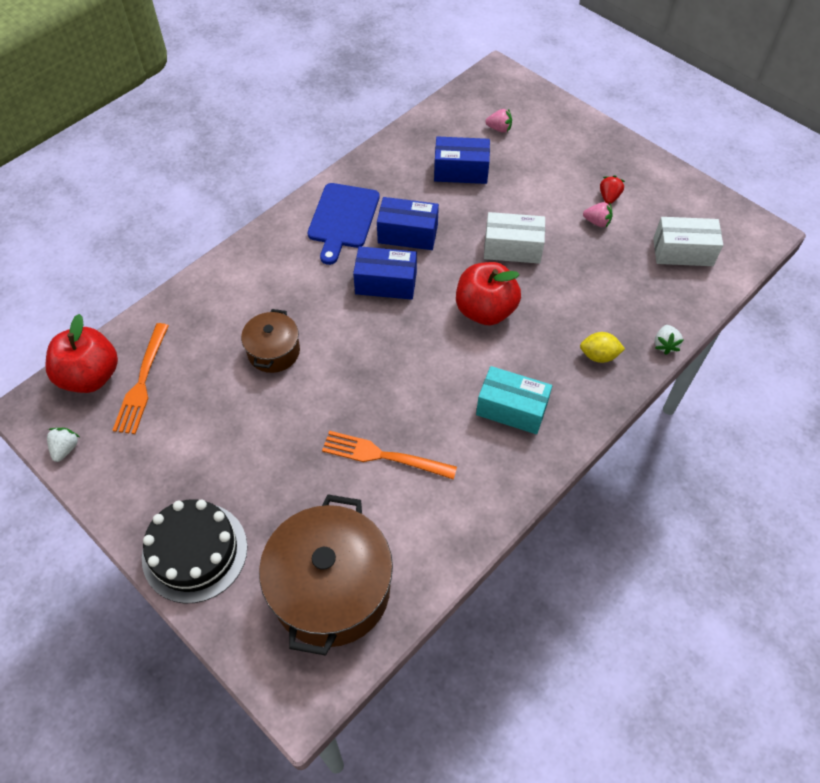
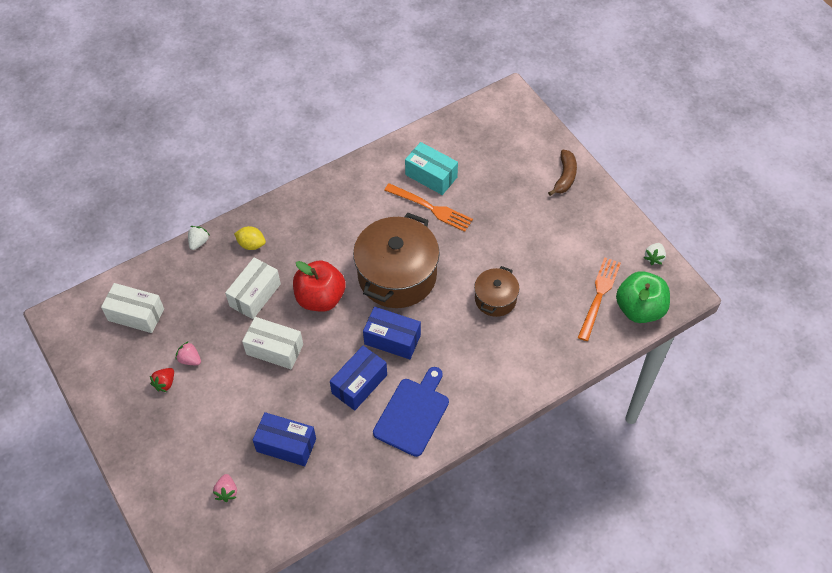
camera: 165 degrees left, 0 degrees up
red apple [45,314,118,393] -> green apple [616,271,670,323]
black cake [142,499,247,604] -> brown banana [548,150,577,196]
brown pot [259,495,393,656] -> brown pot moved to [353,213,440,308]
blue box [377,197,439,250] -> blue box turned 75 degrees counterclockwise [330,346,387,411]
turquoise box [476,366,552,434] -> turquoise box moved to [405,142,458,195]
pink strawberry [485,109,512,133] -> pink strawberry turned 120 degrees counterclockwise [213,474,237,502]
none -> white box [225,258,281,319]

